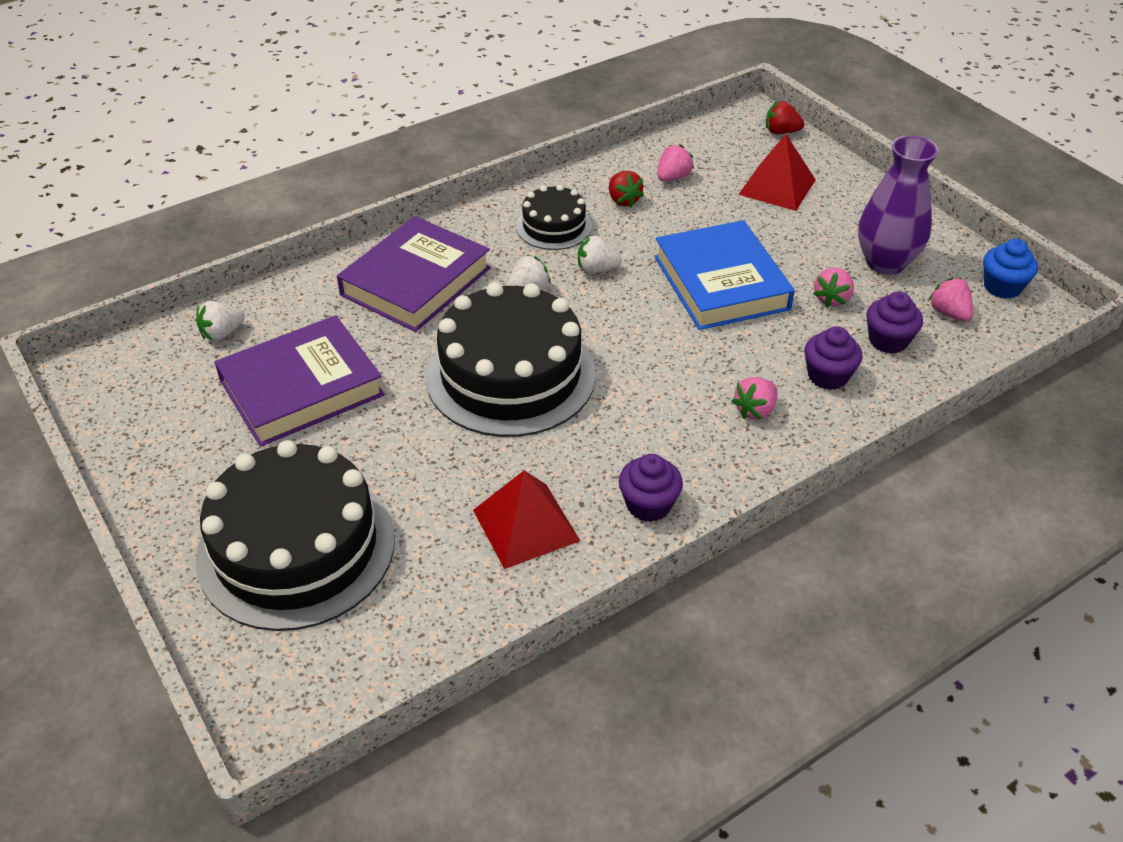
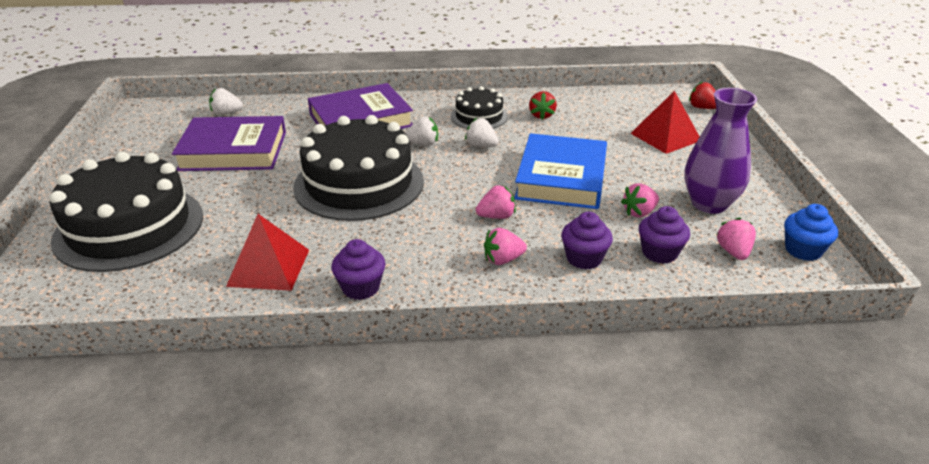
camera: 30 degrees right, 10 degrees down
pink strawberry [657,144,694,181] -> pink strawberry moved to [476,185,516,219]

